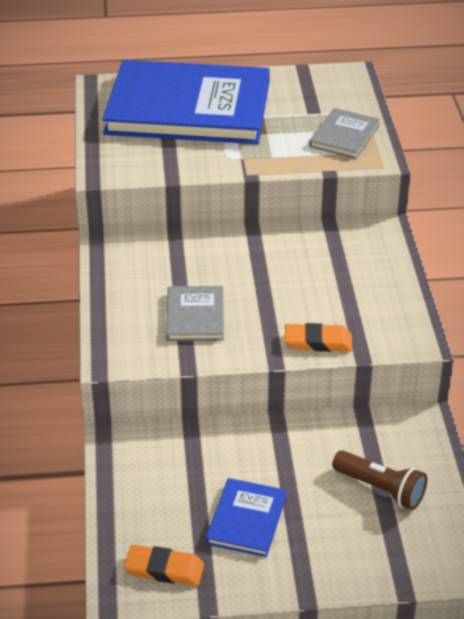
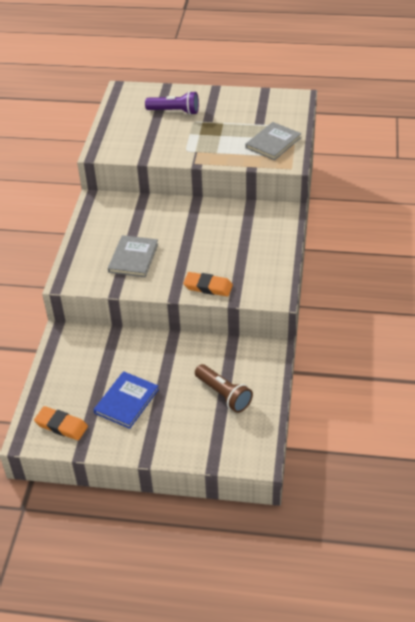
camera: 15 degrees right, 5 degrees up
blue book [102,60,270,144] -> purple flashlight [145,91,199,115]

